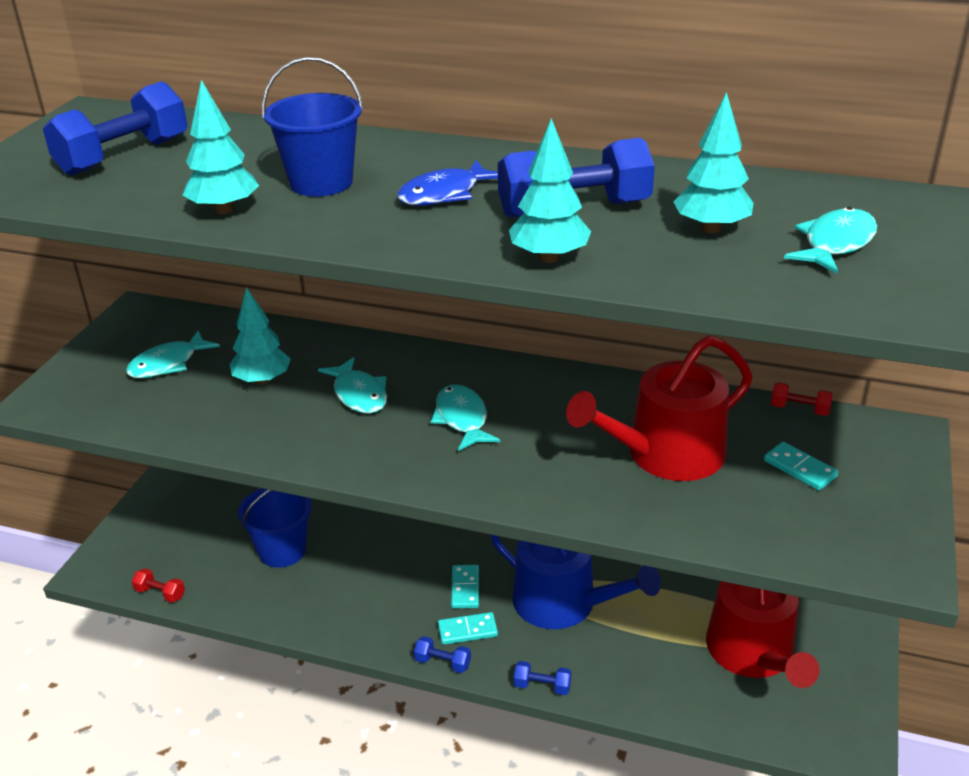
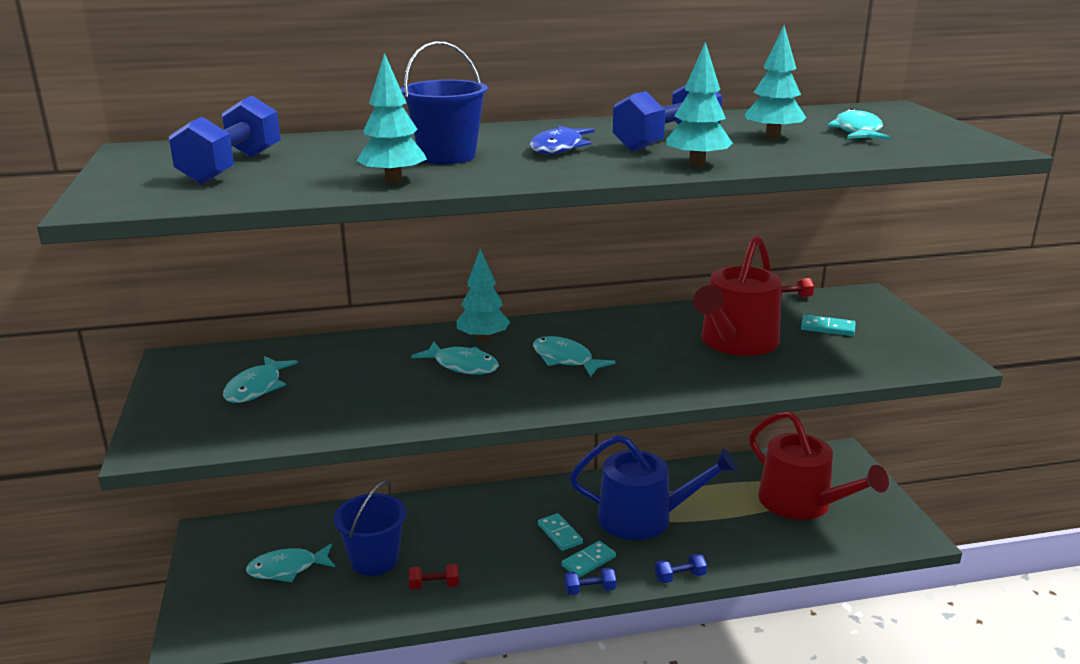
camera: 30 degrees left, 10 degrees down
red dumbbell [132,568,185,603] -> red dumbbell moved to [409,564,459,590]
turquoise tree [230,287,291,385] -> turquoise tree moved to [456,249,510,342]
none -> turquoise fish [246,544,335,582]

